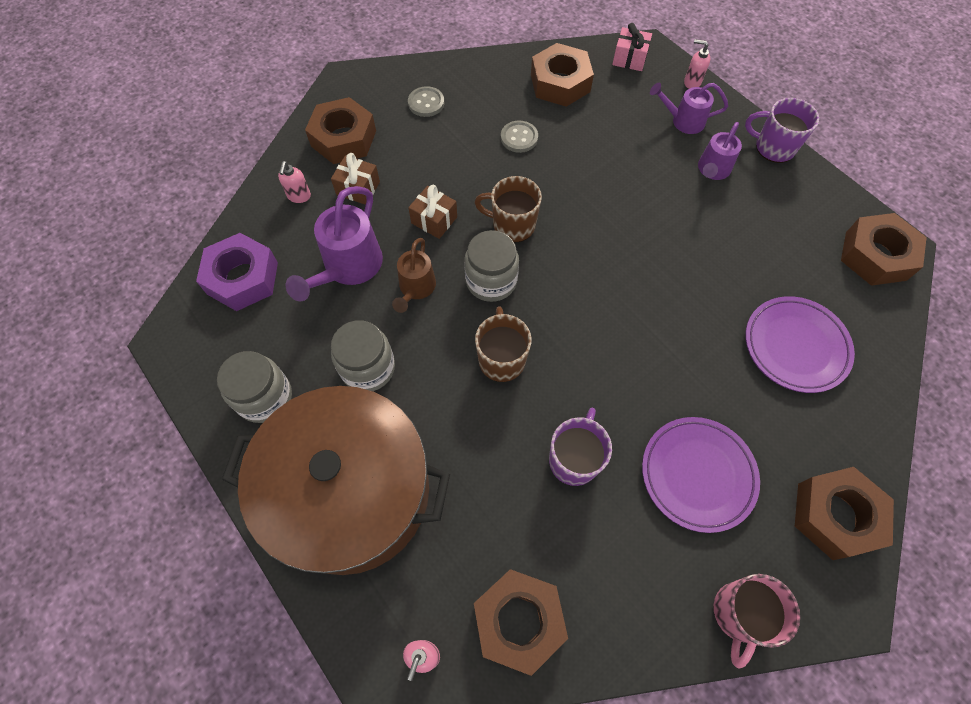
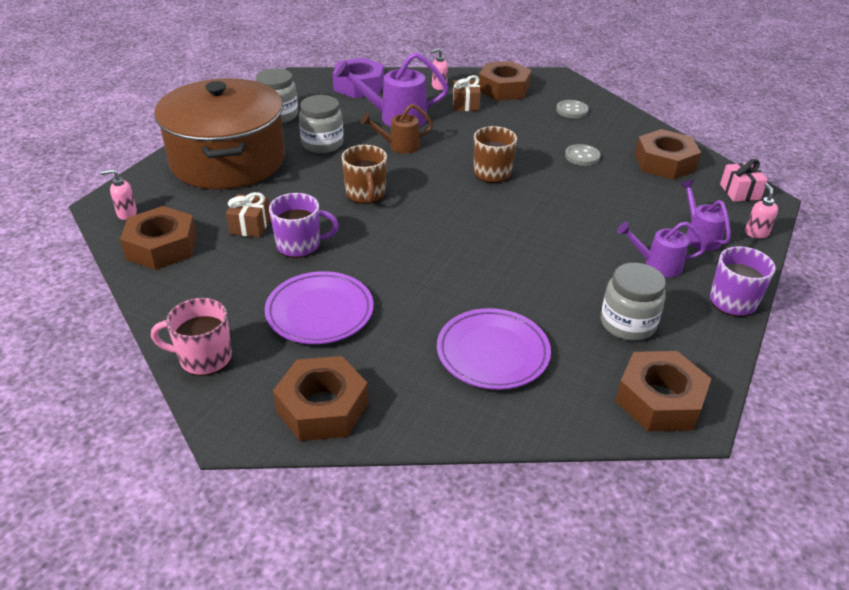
camera: 65 degrees right, 25 degrees down
brown gift [408,185,457,239] -> brown gift moved to [226,192,271,238]
grey jar [464,230,519,302] -> grey jar moved to [601,263,666,341]
brown mug [475,306,532,382] -> brown mug turned 105 degrees clockwise [342,145,387,204]

